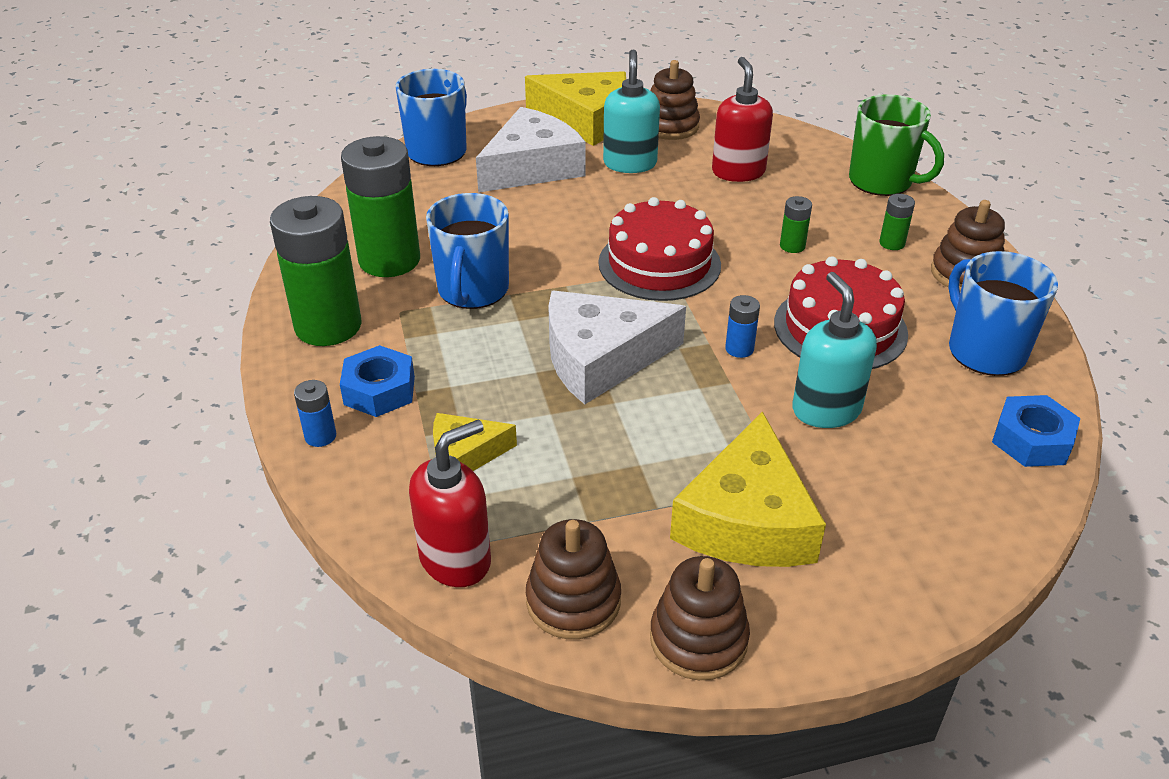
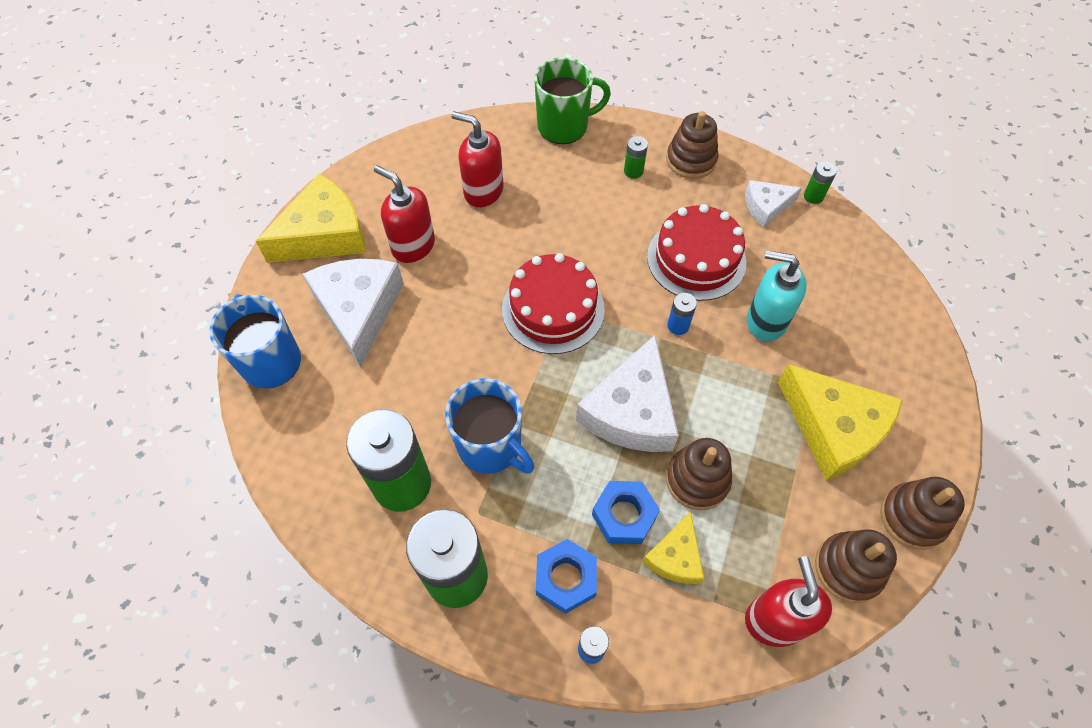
camera: 55 degrees left, 20 degrees up
turquoise soap dispenser [603,49,660,173] -> red soap dispenser [374,165,435,263]
brown stacking toy [651,60,700,140] -> brown stacking toy moved to [666,438,732,510]
green battery [780,196,812,253] -> green battery moved to [804,161,837,204]
blue mug [948,251,1058,376] -> white cheese [745,180,802,227]
blue nut [992,395,1080,467] -> blue nut moved to [592,481,660,544]

